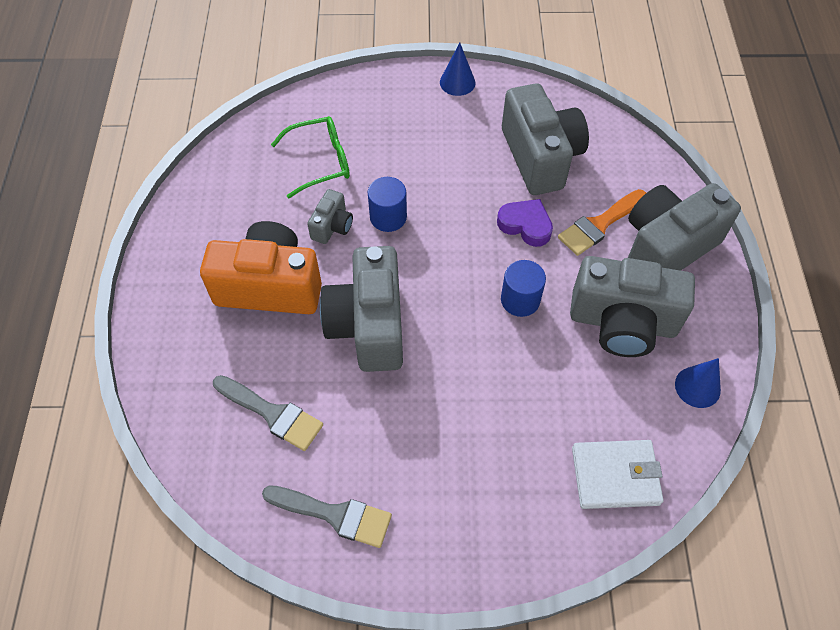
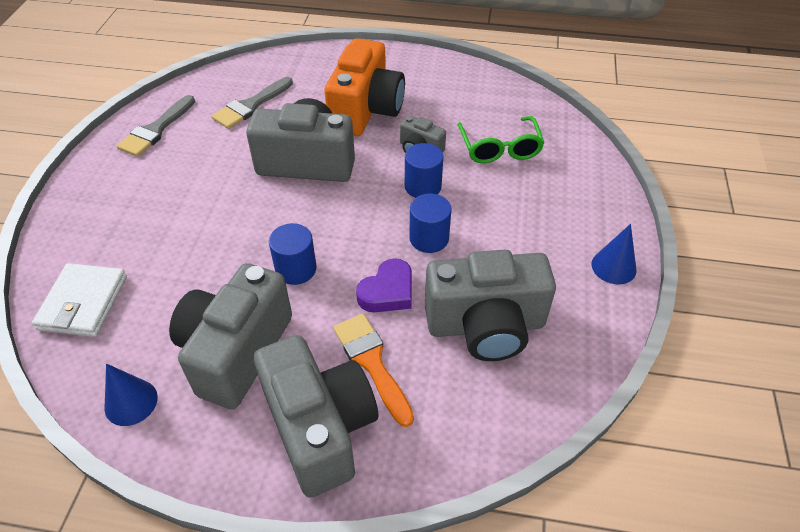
camera: 100 degrees right, 10 degrees down
none -> blue cylinder [409,194,451,253]

